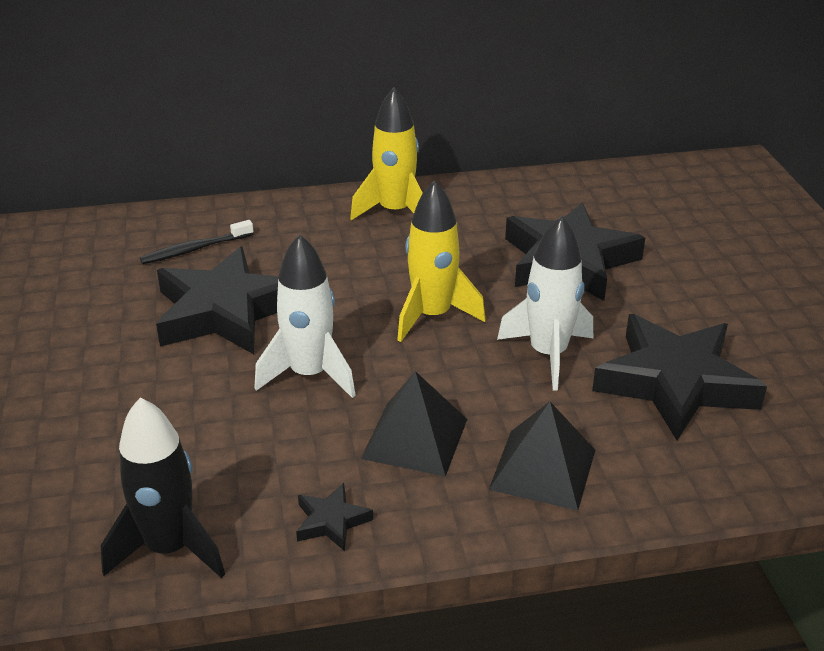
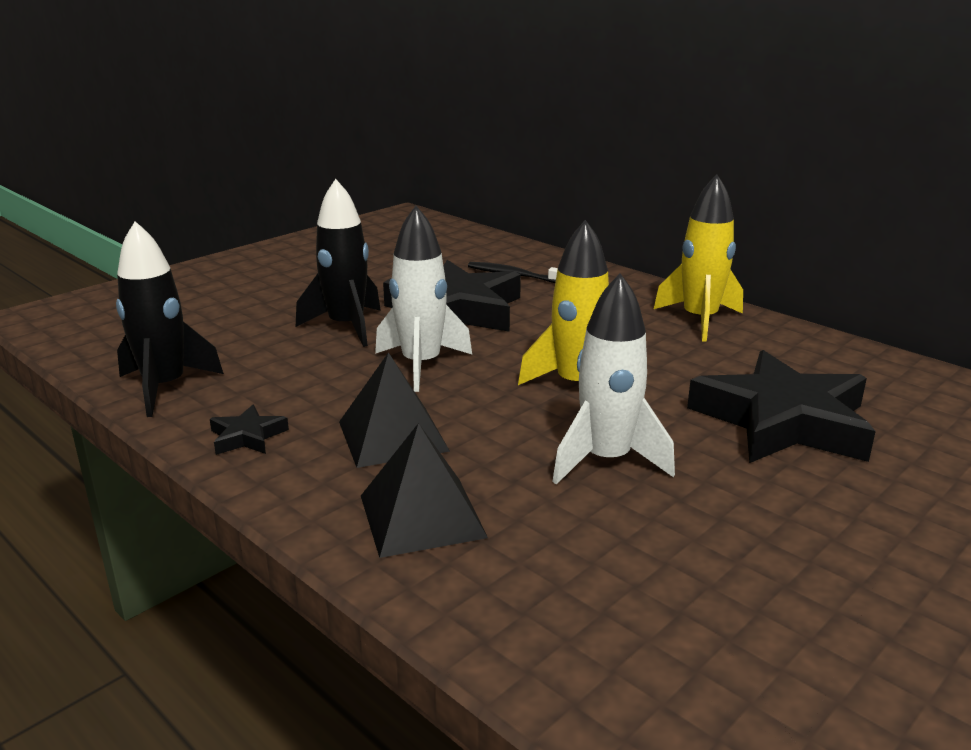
camera: 55 degrees right, 10 degrees down
black star [592,314,767,440] -> none
none -> black rocket [296,179,381,347]

